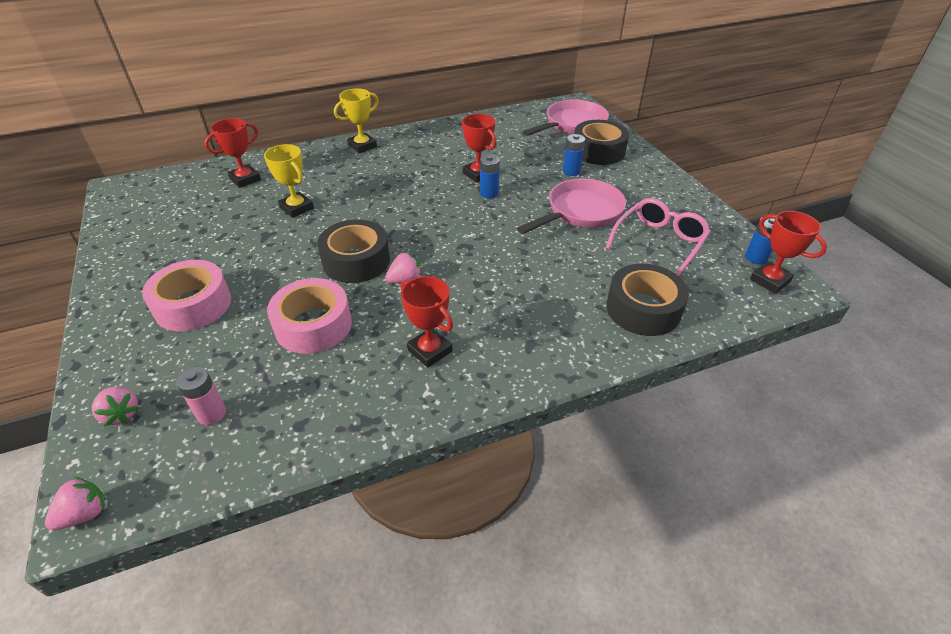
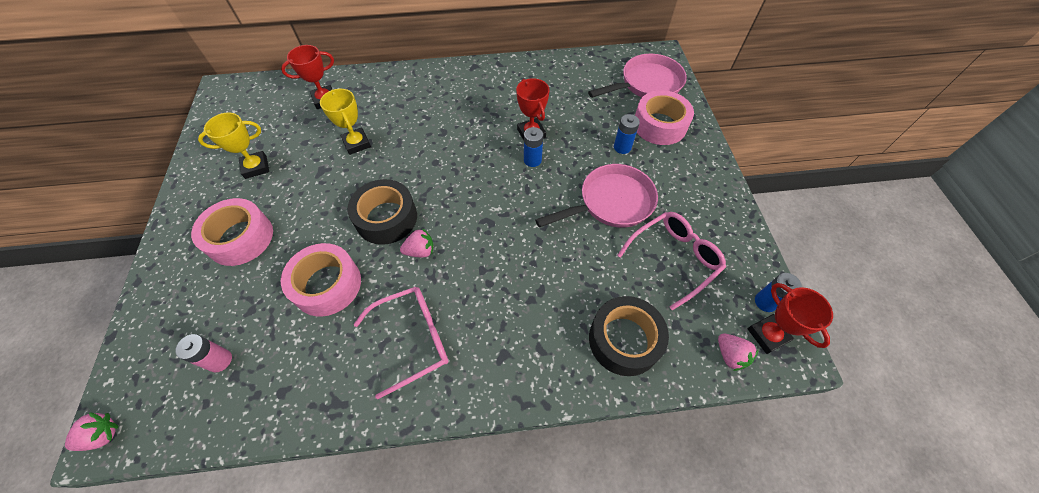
camera: 15 degrees right, 15 degrees up
pink strawberry [92,387,139,426] -> pink strawberry moved to [718,333,759,371]
yellow trophy [334,88,379,153] -> yellow trophy moved to [198,113,269,179]
red trophy [401,276,453,368] -> pink glasses [354,287,448,399]
black tape [574,120,629,165] -> pink tape [635,90,694,145]

